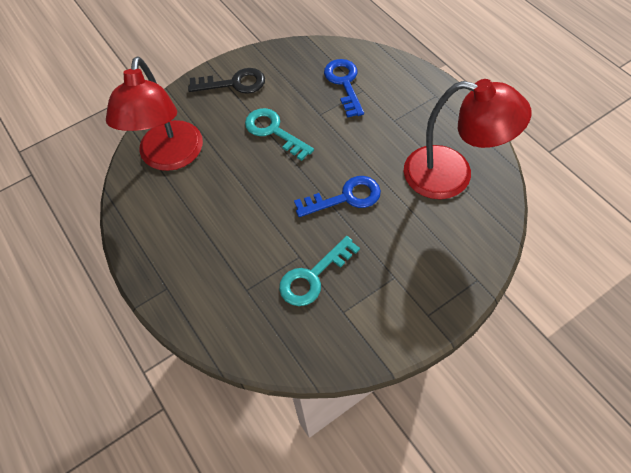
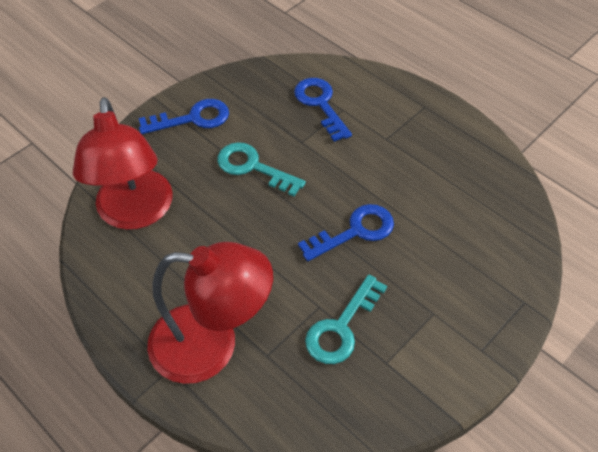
camera: 15 degrees left, 5 degrees down
black key [188,68,265,94] -> blue key [139,99,229,134]
red lamp [404,79,532,199] -> red lamp moved to [147,242,273,384]

